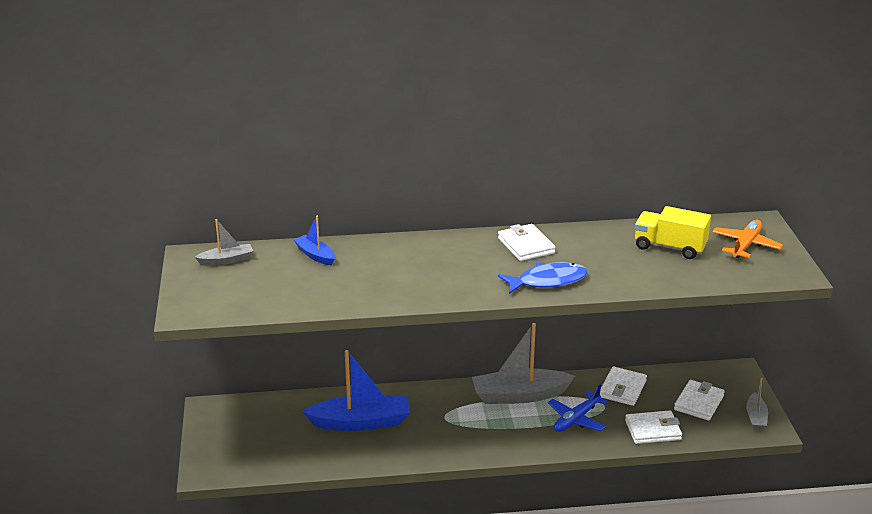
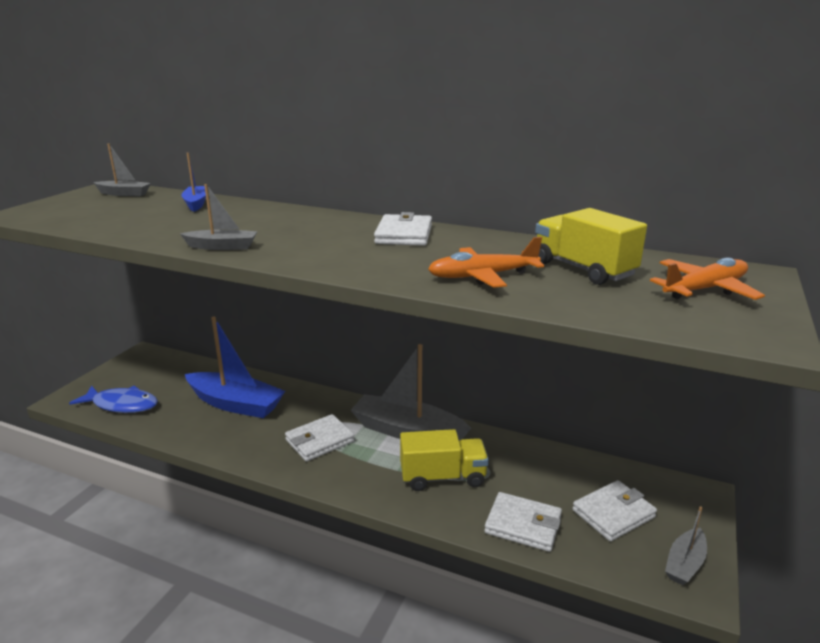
camera: 30 degrees right, 5 degrees down
blue fish [498,262,588,294] -> blue fish moved to [69,385,158,413]
blue plane [548,384,609,432] -> yellow truck [400,429,489,491]
white wallet [600,367,647,406] -> white wallet moved to [285,414,355,462]
none -> grey boat [180,184,258,250]
none -> orange plane [428,237,544,288]

